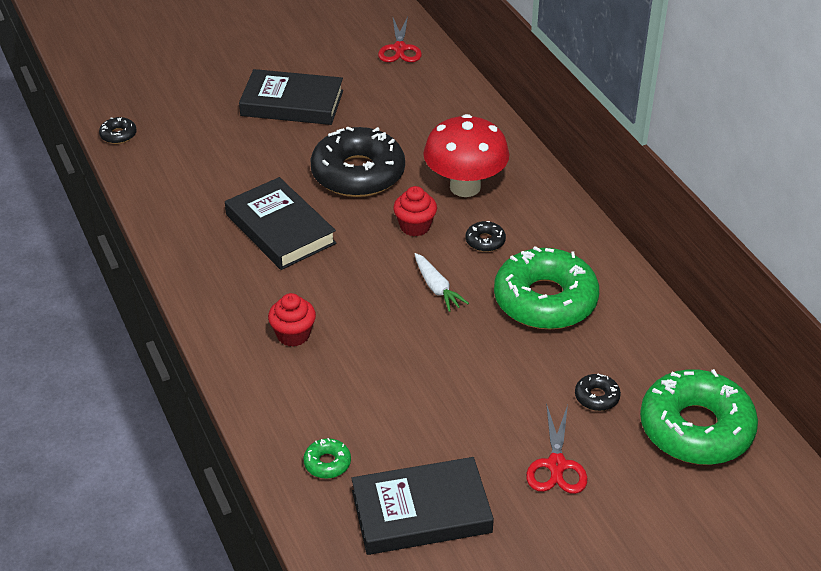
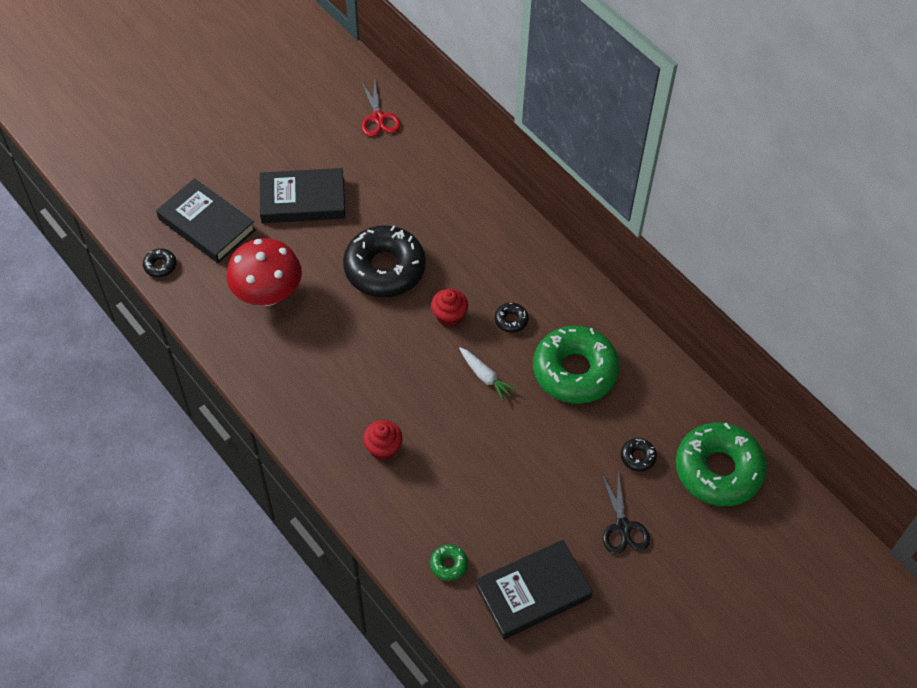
camera: 15 degrees left, 15 degrees up
black book [225,177,336,270] -> black book moved to [156,178,256,263]
red mushroom [423,114,510,197] -> red mushroom moved to [227,238,302,306]
red scissors [526,403,588,494] -> black scissors [601,471,650,554]

